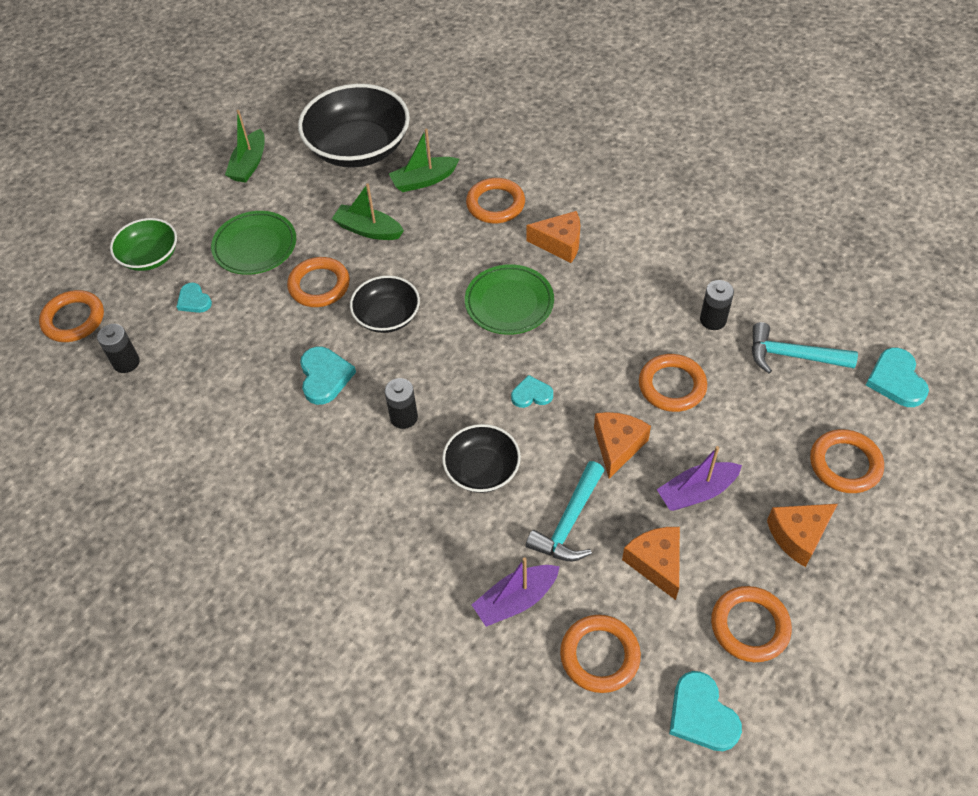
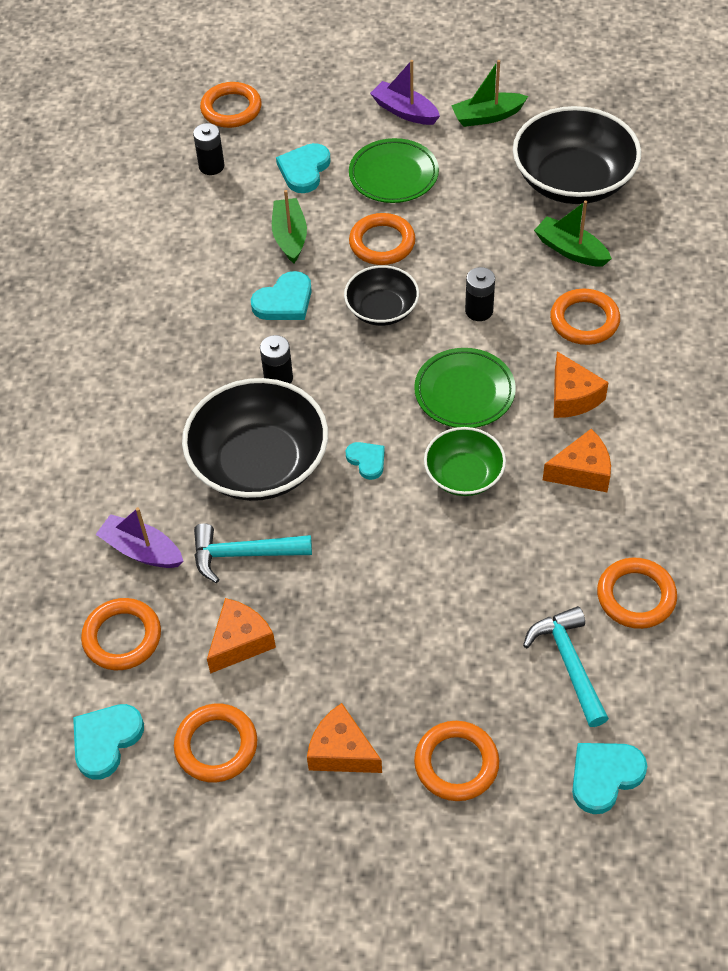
camera: 60 degrees right, 0 degrees up
green bowl [110,218,177,271] -> green bowl moved to [424,427,506,496]
turquoise heart [176,283,212,313] -> turquoise heart [276,143,331,193], size x1.58
green boat [332,183,404,240] -> green boat moved to [272,190,307,263]
black bowl [442,424,521,493] -> black bowl [182,378,328,501], size x1.79
orange cheese [594,412,651,479] -> orange cheese moved to [543,429,611,492]
orange ring [639,354,707,412] -> orange ring moved to [597,558,677,629]
purple boat [657,446,742,511] -> purple boat moved to [370,60,440,125]
black battery [700,280,734,330] -> black battery moved to [465,267,495,321]

